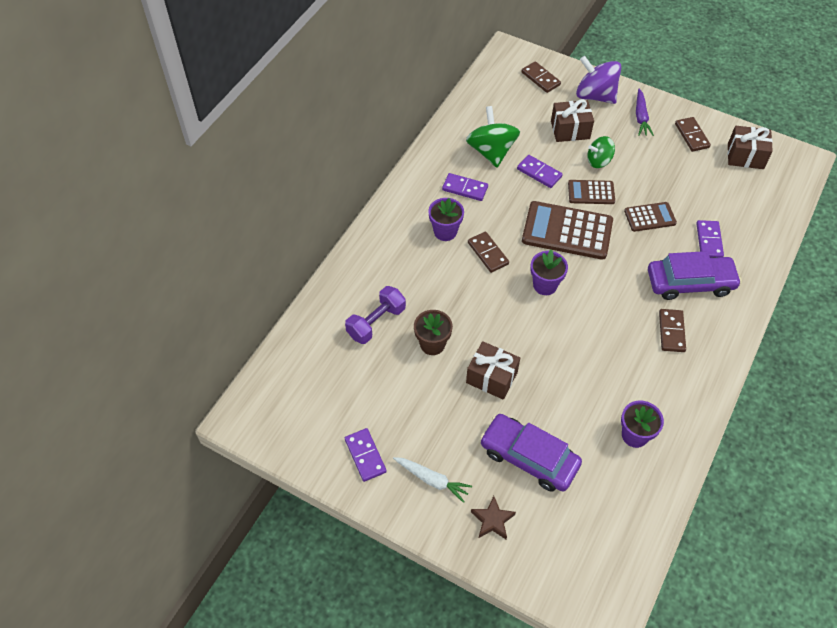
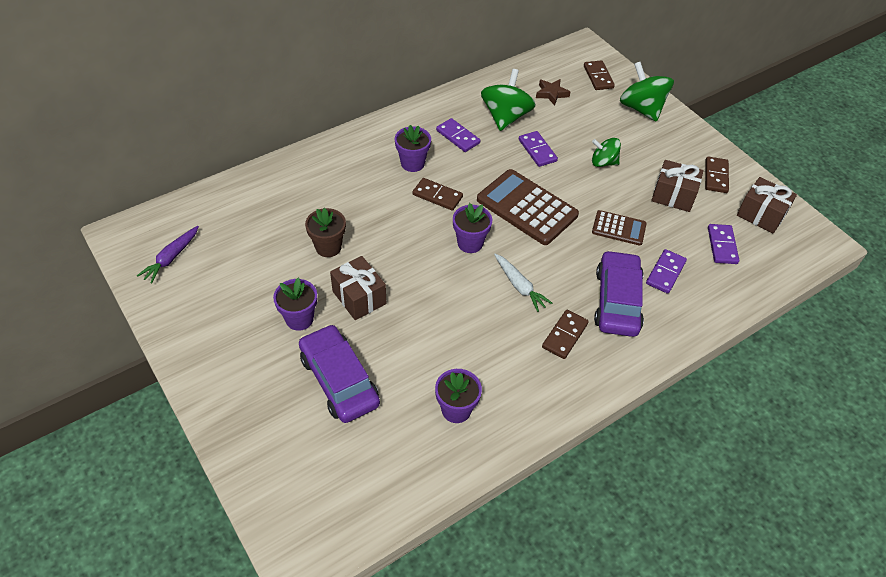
camera: 25 degrees right, 5 degrees down
purple dumbbell [345,286,406,344] -> none
purple domino [345,428,387,482] -> purple domino moved to [708,224,739,264]
white carrot [393,457,472,503] -> white carrot moved to [494,254,552,312]
brown domino [468,232,509,273] -> brown domino turned 60 degrees counterclockwise [413,178,463,211]
brown star [471,496,516,539] -> brown star moved to [536,79,570,106]
brown gift [551,99,594,142] -> brown gift moved to [651,160,704,212]
brown calculator [568,180,615,204] -> none
purple spinning top [576,56,621,104] -> green spinning top [620,62,674,122]
purple carrot [636,89,654,136] -> purple carrot moved to [137,226,199,283]
purple car [648,251,742,300] -> purple car turned 105 degrees counterclockwise [594,250,644,337]
none -> purple flower pot [273,278,317,331]

